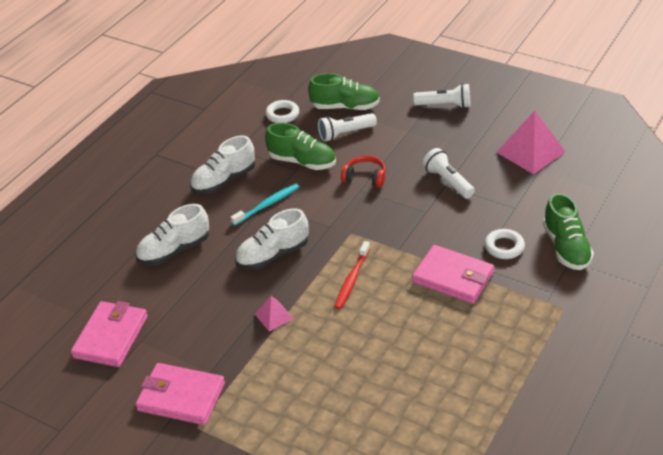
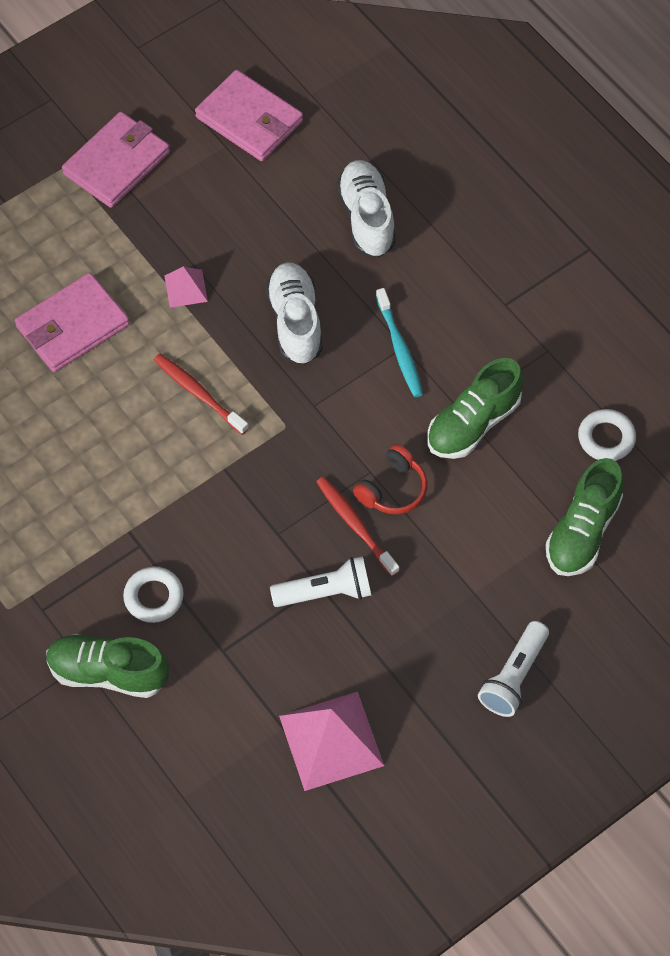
camera: 110 degrees right, 20 degrees up
white shoe [190,135,255,194] -> none
white flashlight [318,113,377,142] -> none
pink wallet [412,245,494,304] -> pink wallet moved to [15,273,130,372]
none -> red toothbrush [316,477,399,577]

